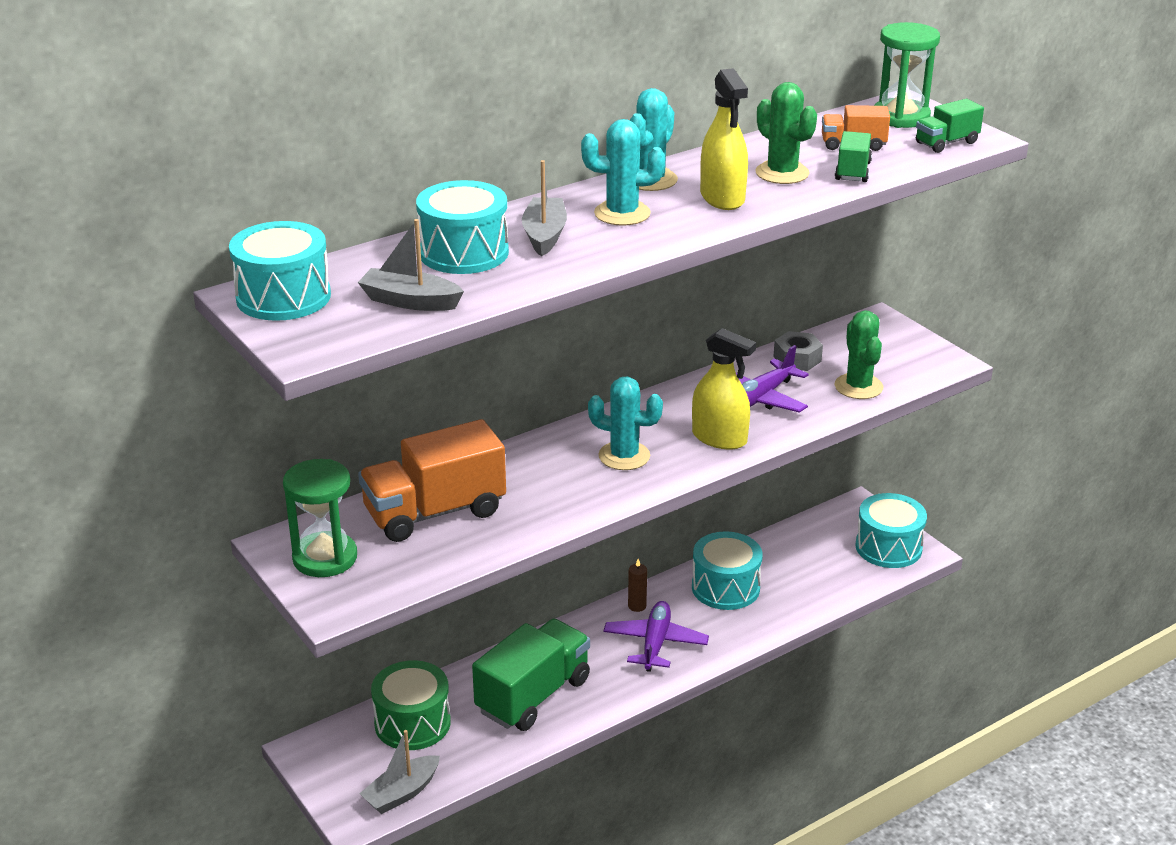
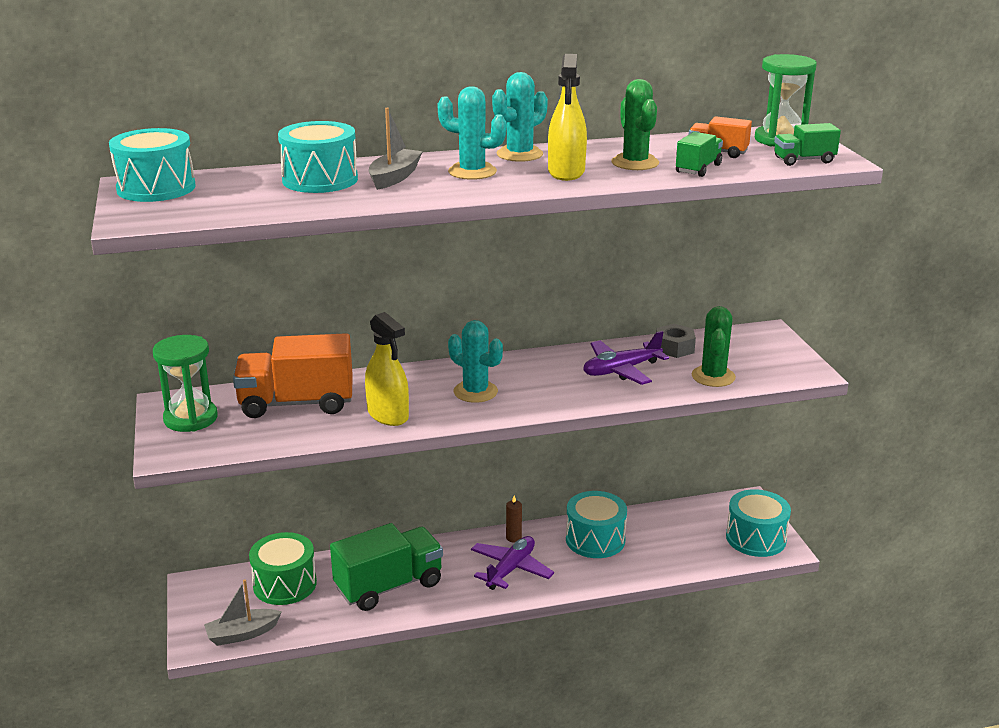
camera: 20 degrees right, 5 degrees down
grey boat [358,219,464,311] -> none
yellow spray bottle [692,328,756,450] -> yellow spray bottle moved to [365,312,409,426]

